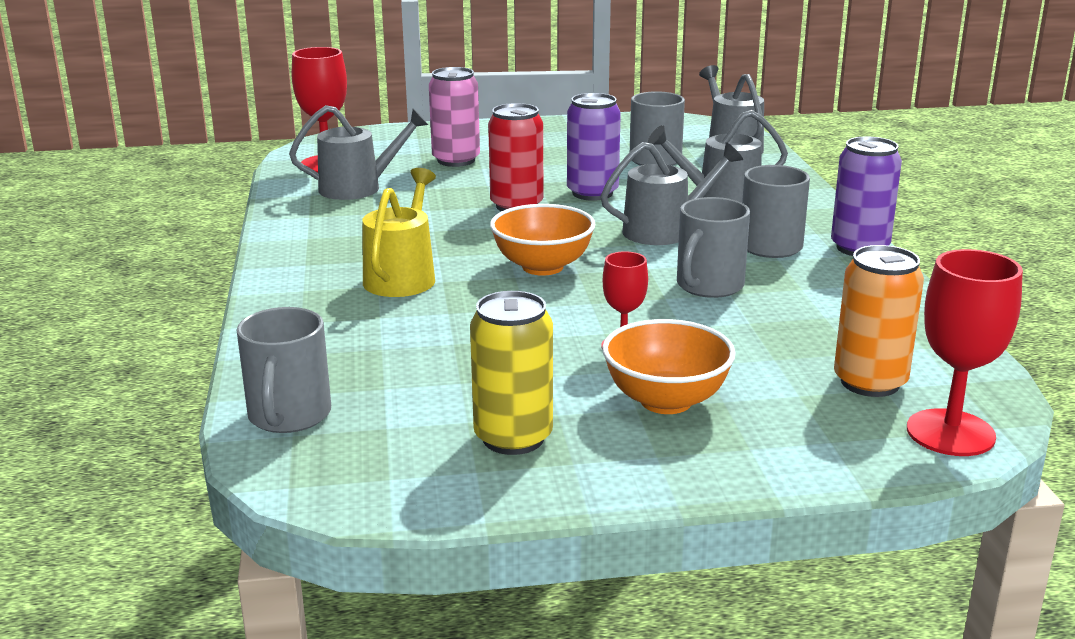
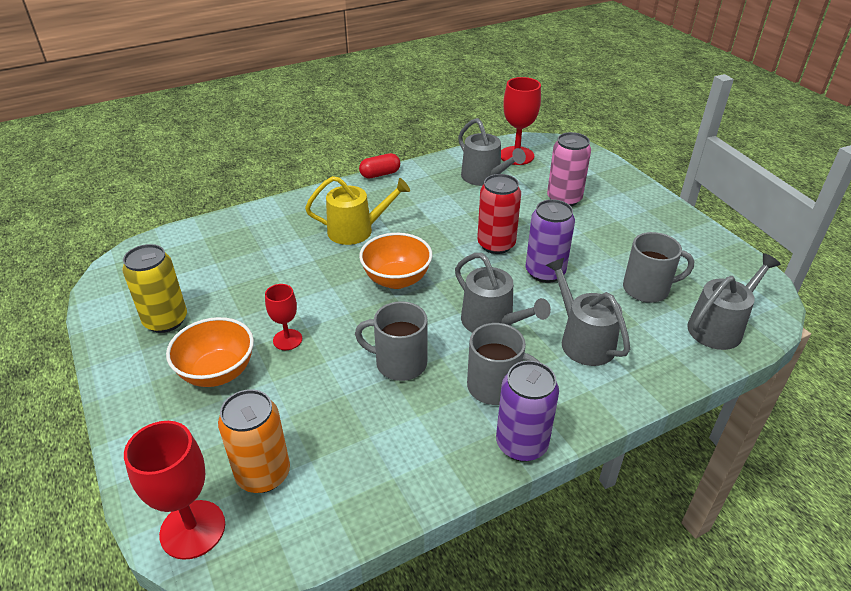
camera: 70 degrees right, 15 degrees up
grey mug [237,307,331,433] -> none
none -> red capsule [359,153,400,178]

